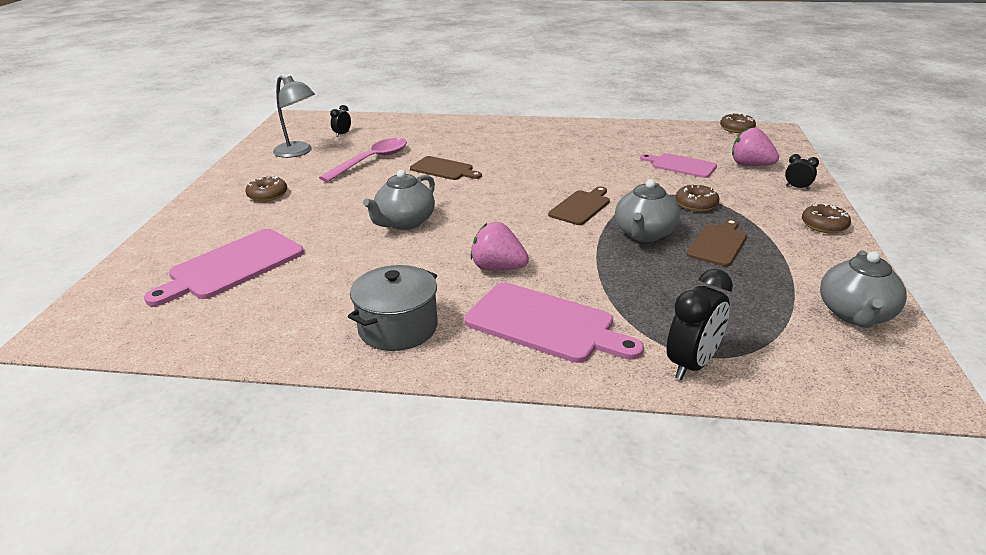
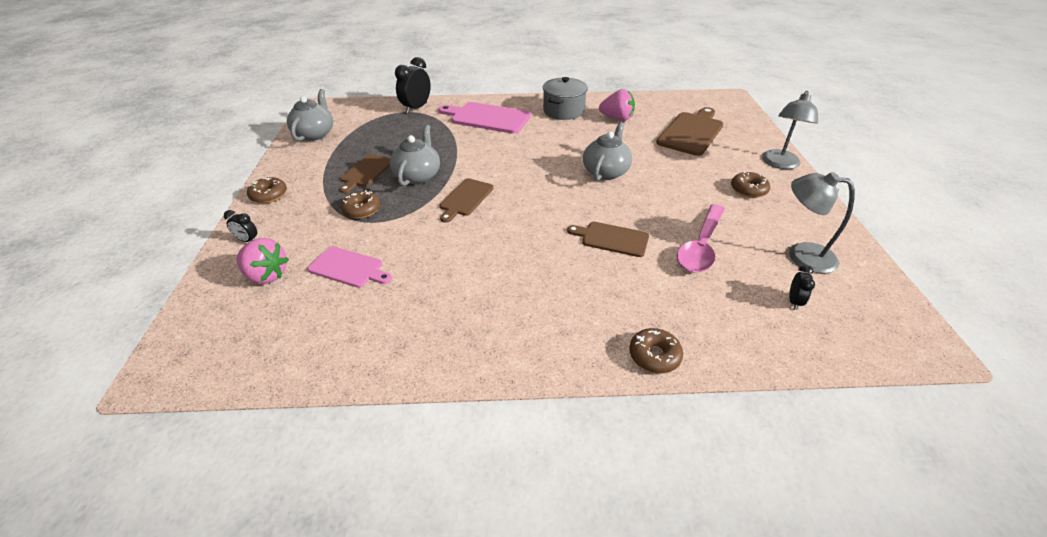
camera: 170 degrees right, 10 degrees up
pink cutting board [144,229,304,306] -> brown cutting board [656,107,724,156]
pink strawberry [470,222,529,271] -> pink strawberry moved to [599,89,635,121]
brown donut [720,113,756,133] -> brown donut moved to [629,328,683,373]
none -> grey lamp [762,91,818,169]

